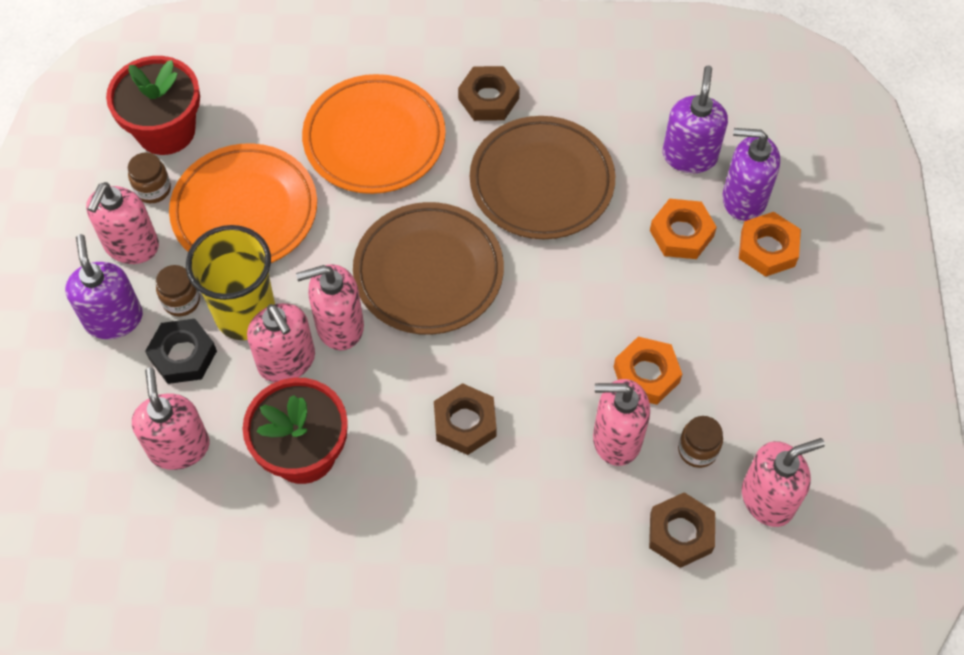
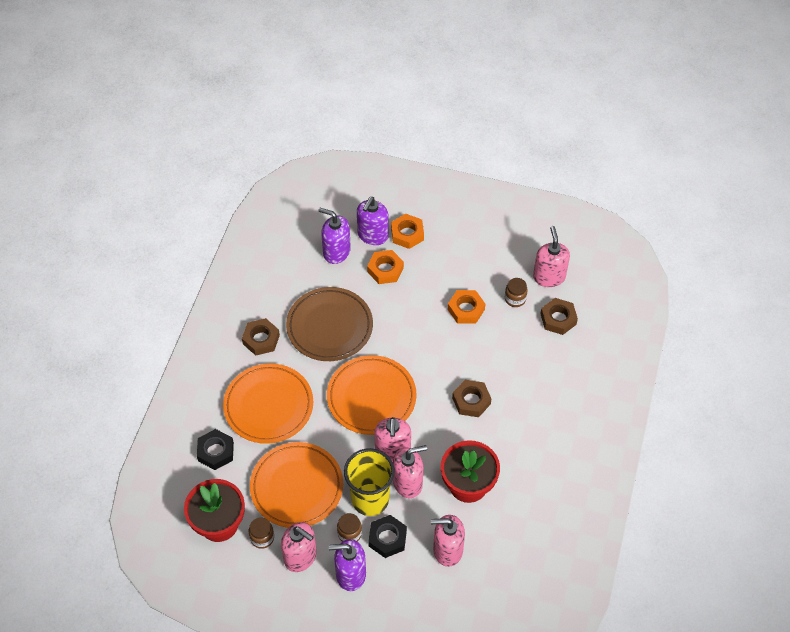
camera: 75 degrees left, 5 degrees down
brown plate [353,202,504,335] -> orange plate [327,355,417,435]
pink soap dispenser [593,379,650,466] -> none
none -> black nut [197,429,234,470]

